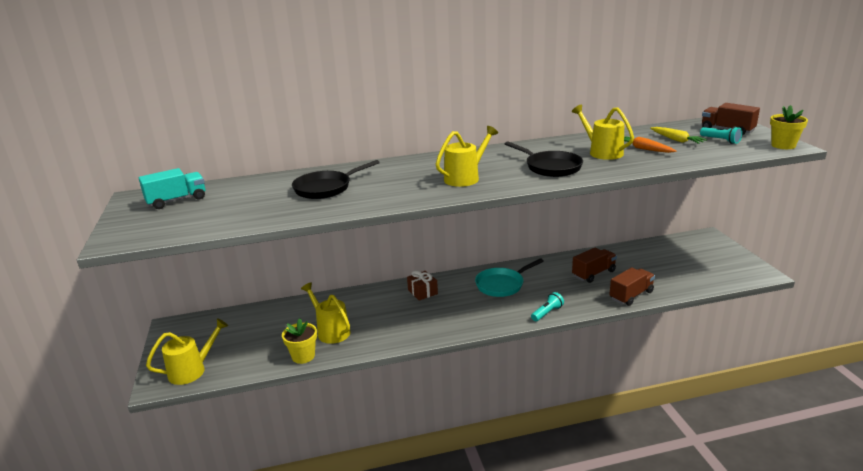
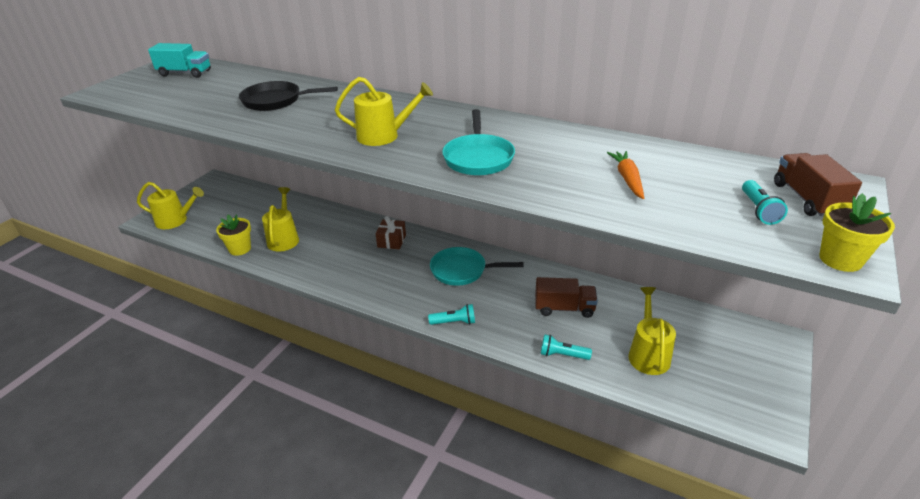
camera: 40 degrees right, 10 degrees up
black pan [505,141,583,177] -> turquoise pan [442,109,515,175]
yellow watering can [572,104,634,160] -> yellow watering can moved to [628,287,676,375]
brown truck [609,267,655,306] -> turquoise flashlight [541,334,592,360]
yellow carrot [650,127,707,144] -> none

